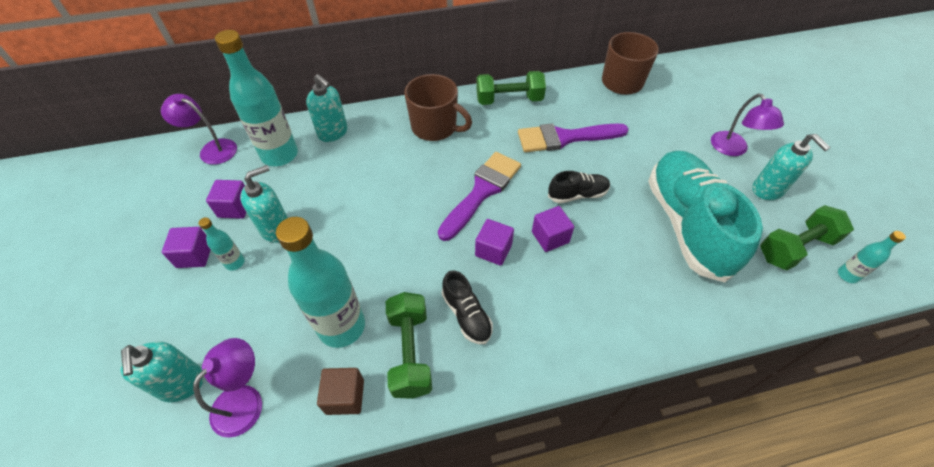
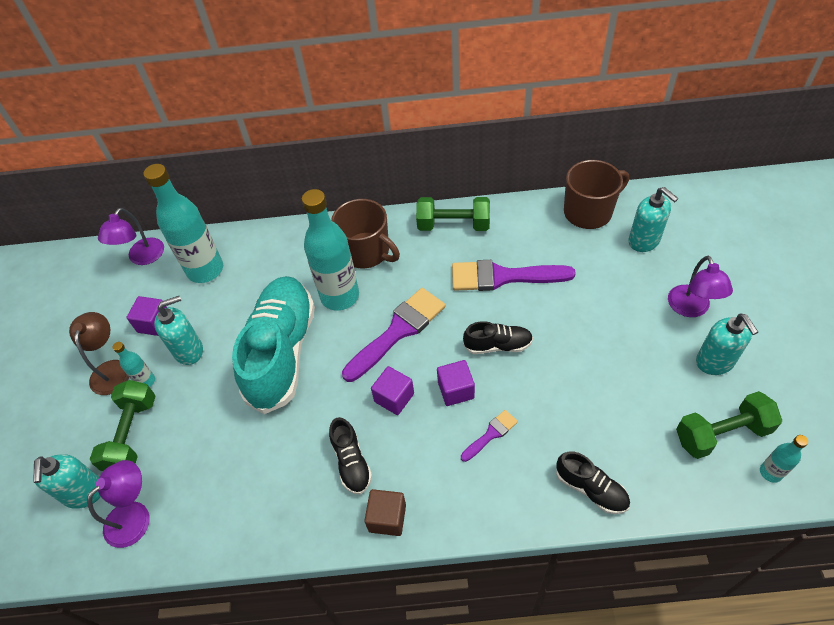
camera: 15 degrees right, 0 degrees up
purple lamp [161,94,237,165] -> purple lamp turned 105 degrees counterclockwise [98,208,164,265]
purple cube [162,227,211,268] -> brown lamp [69,312,129,395]
turquoise bottle [276,217,365,348] -> turquoise bottle moved to [302,189,359,310]
turquoise soap dispenser [306,74,347,142] -> turquoise soap dispenser moved to [629,187,678,252]
brown cube [317,368,364,415] -> brown cube moved to [364,489,406,536]
green dumbbell [386,292,432,399] -> green dumbbell moved to [90,380,155,471]
turquoise shoe [648,151,763,283] -> turquoise shoe moved to [232,276,315,414]
none -> purple brush [461,410,518,462]
none -> black shoe [556,451,630,514]

